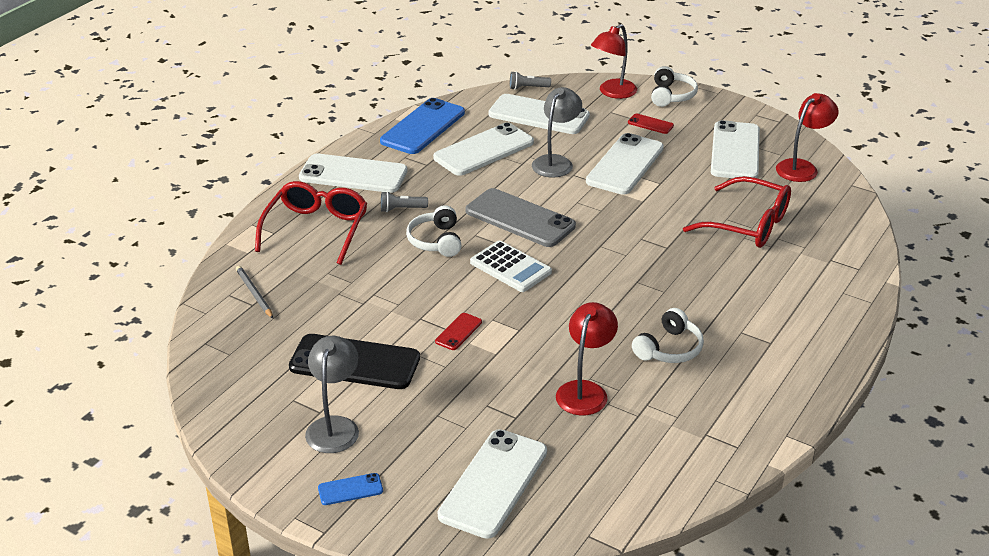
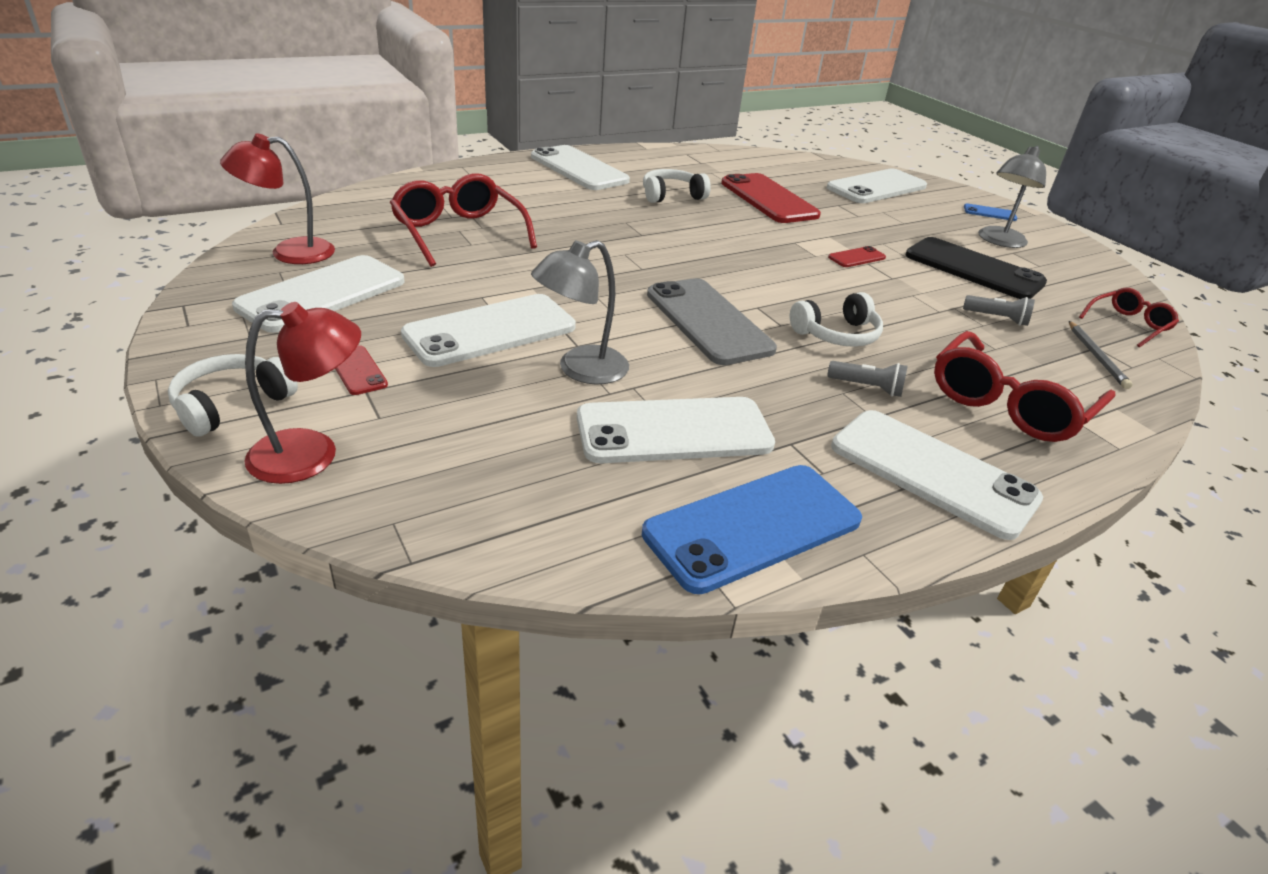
camera: 155 degrees left, 0 degrees up
white headphones [406,205,462,257] -> white headphones turned 45 degrees clockwise [790,292,883,347]
white calculator [470,240,552,292] -> none
white phone [489,94,590,134] -> white phone moved to [531,145,630,190]
grey flashlight [510,71,551,90] -> grey flashlight moved to [963,295,1035,326]
red lamp [556,302,618,415] -> red phone [721,173,821,223]
none -> red glasses [1079,288,1179,347]

